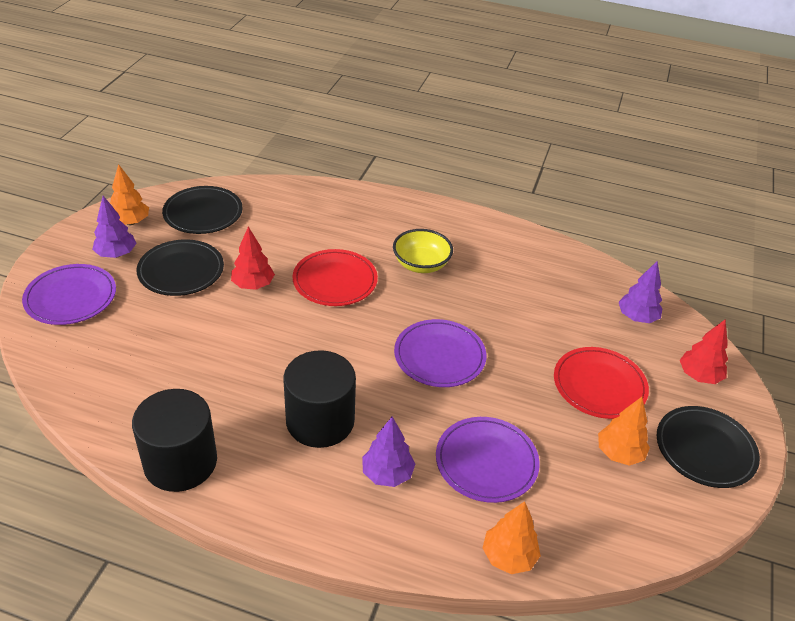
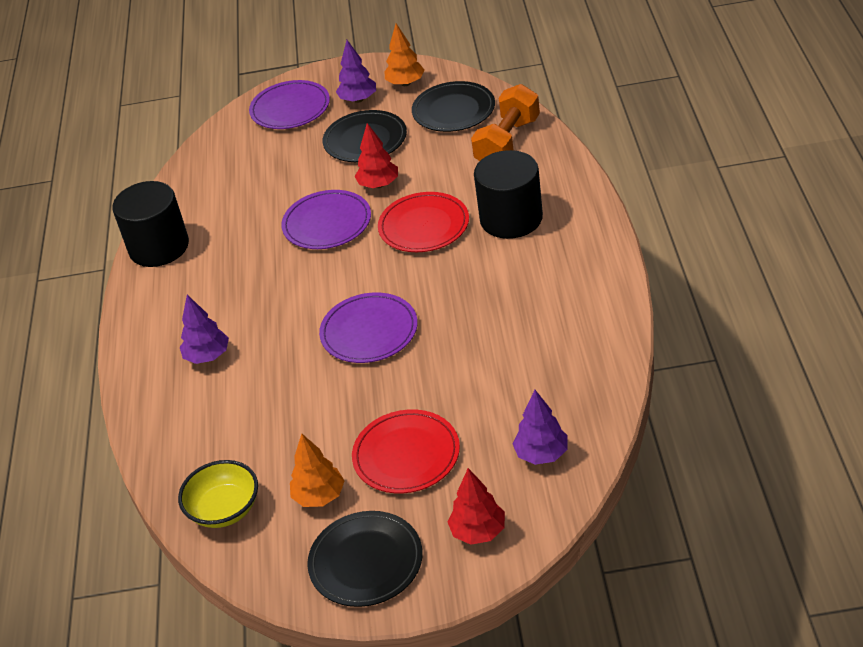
camera: 75 degrees right, 0 degrees up
black cylinder [283,350,356,448] -> black cylinder moved to [474,150,543,239]
yellow bowl [393,229,453,273] -> yellow bowl moved to [178,460,258,528]
purple plate [436,417,540,503] -> purple plate moved to [281,190,371,249]
orange tree [483,501,541,574] -> none
none -> orange dumbbell [471,84,540,161]

